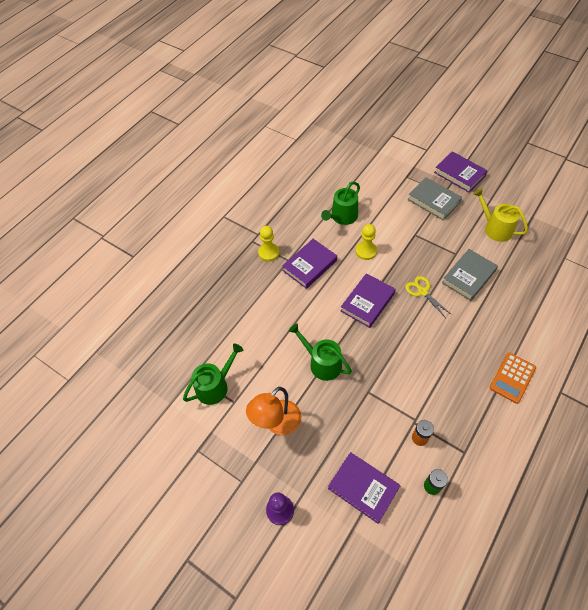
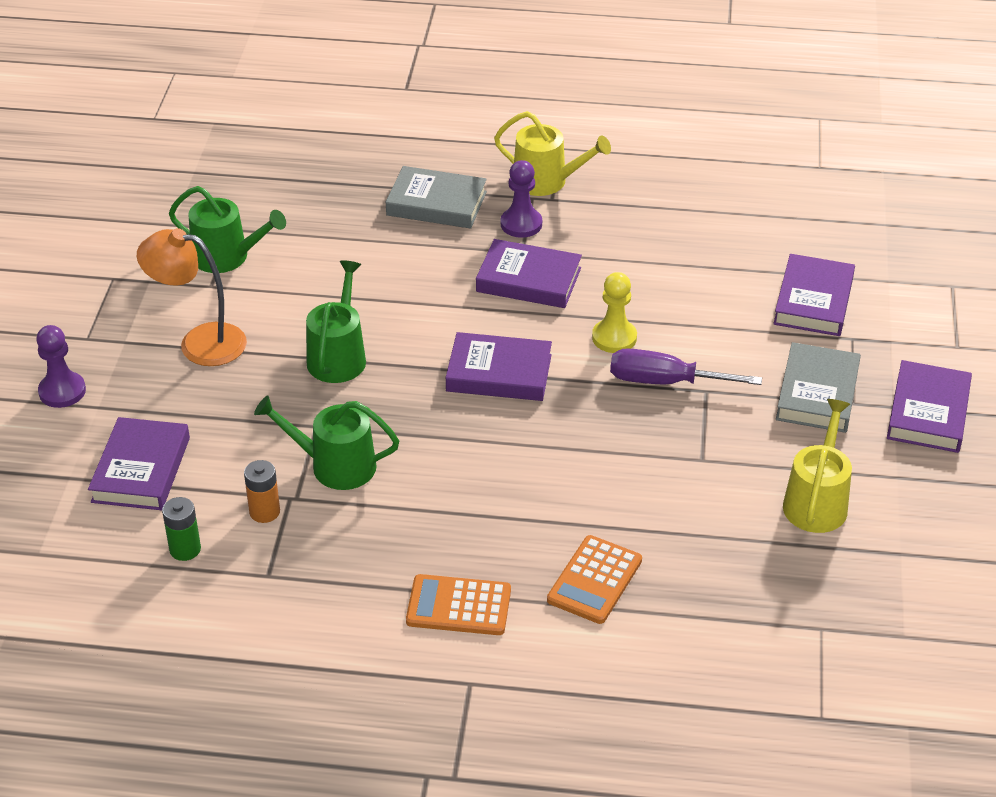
camera: 60 degrees right, 15 degrees down
yellow pawn [258,226,280,261] -> purple pawn [501,160,542,238]
green watering can [321,181,360,225] -> green watering can moved to [254,395,399,490]
yellow scissors [405,276,452,317] -> none
grey book [442,249,498,301] -> grey book moved to [386,166,487,229]
none -> yellow watering can [494,111,611,196]
none -> orange calculator [547,535,642,624]
none -> purple screwdriver [610,348,762,385]
none -> purple book [773,254,855,336]

